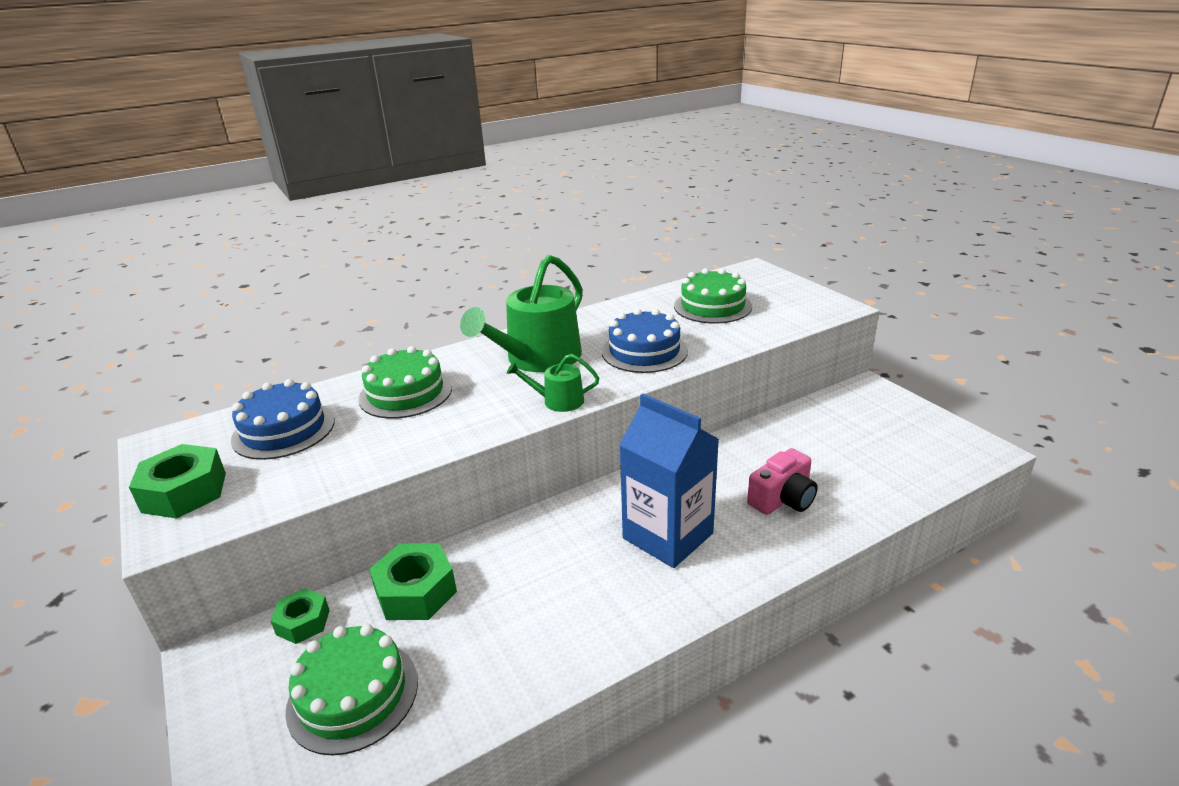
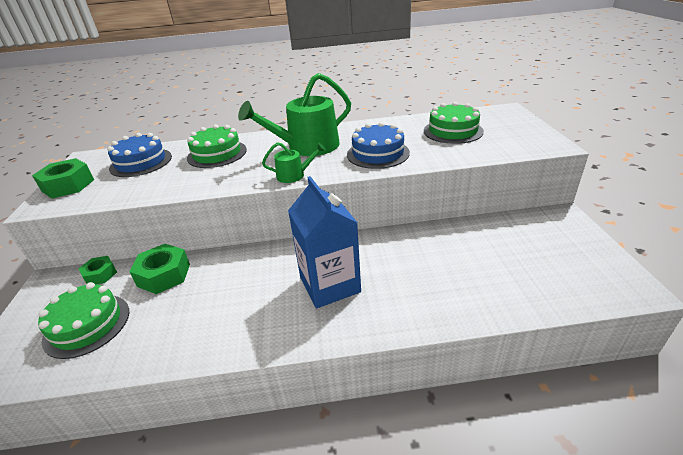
camera: 25 degrees right, 5 degrees up
green watering can [507,354,599,412] -> green watering can turned 150 degrees clockwise [262,143,326,183]
pink camera [747,448,818,515] -> none

